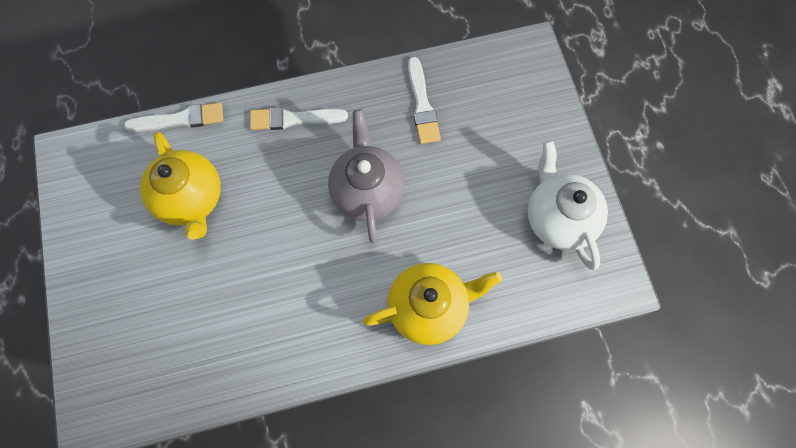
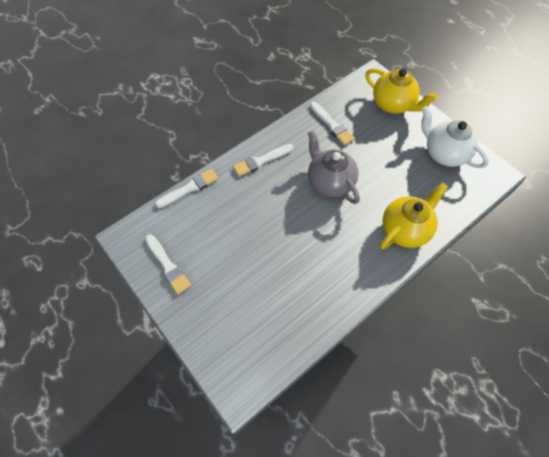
camera: 25 degrees left, 10 degrees down
yellow teapot [140,132,221,240] -> yellow teapot moved to [365,68,438,114]
none -> white brush [145,234,191,295]

